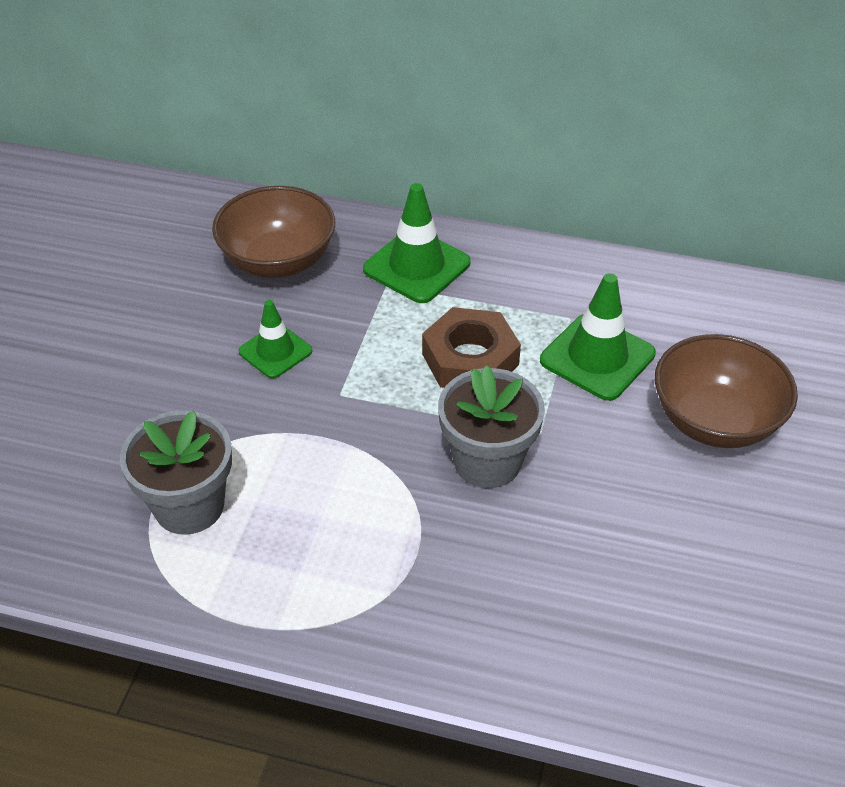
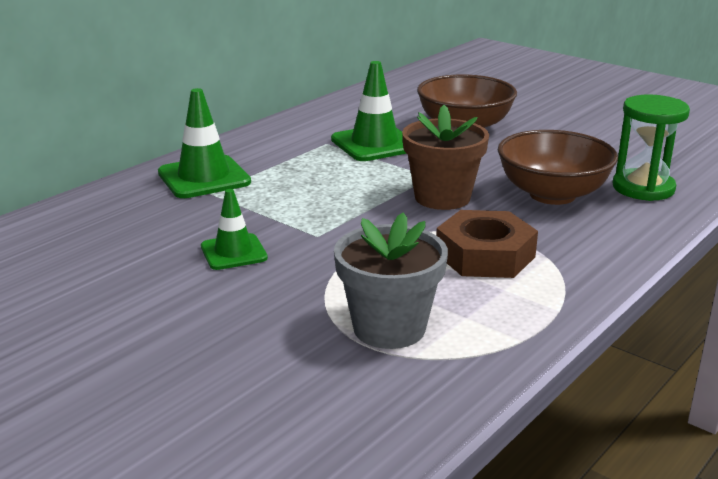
camera: 65 degrees left, 20 degrees down
brown bowl [212,186,335,278] -> brown bowl moved to [498,130,618,205]
brown nut [422,307,521,388] -> brown nut moved to [436,210,538,278]
grey flower pot [438,365,545,488] -> brown flower pot [402,105,489,210]
none -> green hourglass [613,94,690,201]

